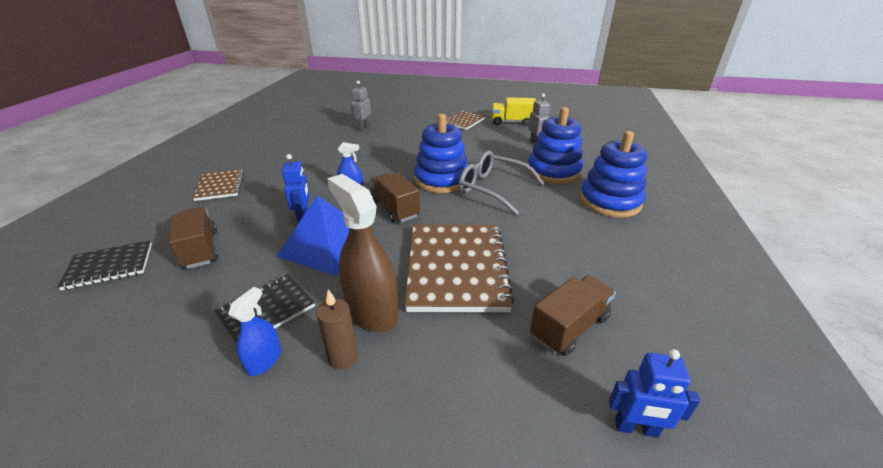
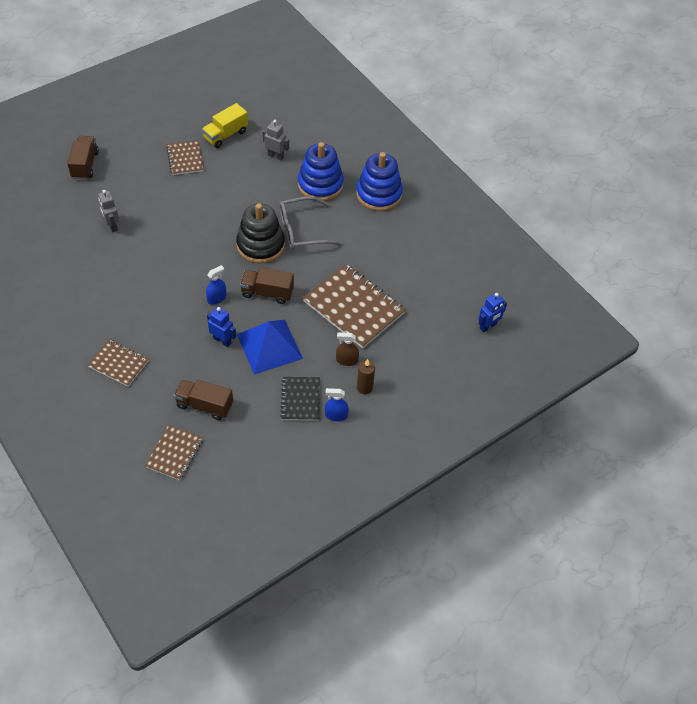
camera: 50 degrees left, 20 degrees up
black notebook [57,240,152,290] -> brown notebook [145,425,203,480]
blue spray bottle [228,287,281,376] -> blue spray bottle turned 60 degrees counterclockwise [325,388,349,421]
brown spray bottle [327,174,398,332] -> brown spray bottle [336,332,359,366], size x0.52
blue stacking toy [414,114,468,193] -> black stacking toy [236,203,285,264]
brown truck [530,275,616,356] -> brown truck moved to [67,136,99,180]

